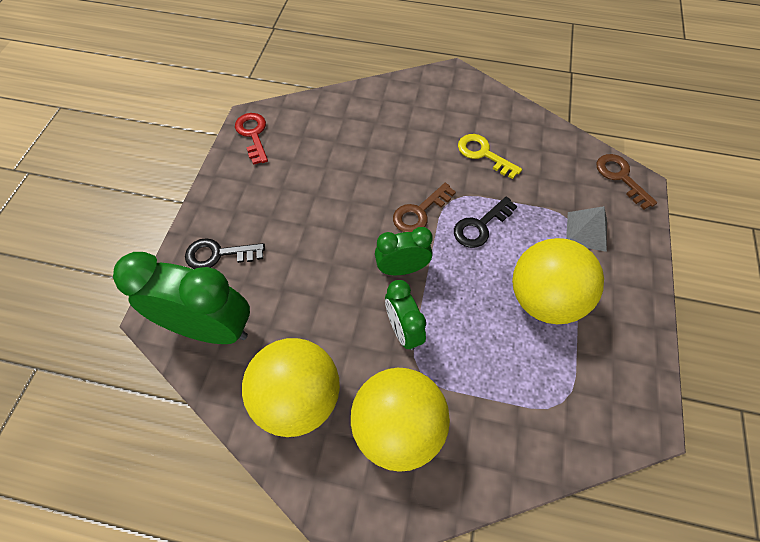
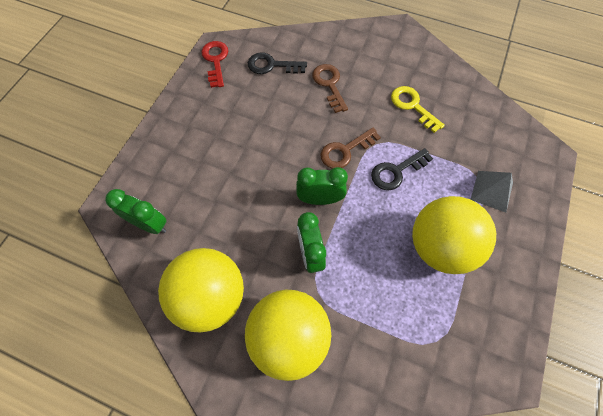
camera: 10 degrees right, 5 degrees up
green clock [113,252,250,344] -> green clock [105,189,167,234], size x0.57
black key [185,238,265,269] -> black key moved to [248,53,307,74]
brown key [596,154,657,209] -> brown key moved to [312,64,348,113]

